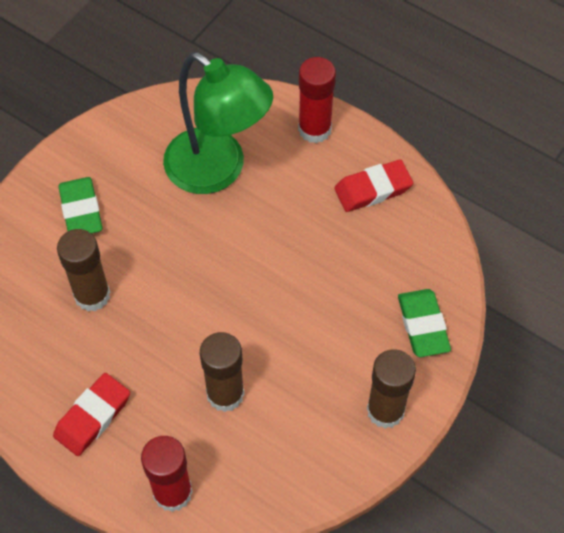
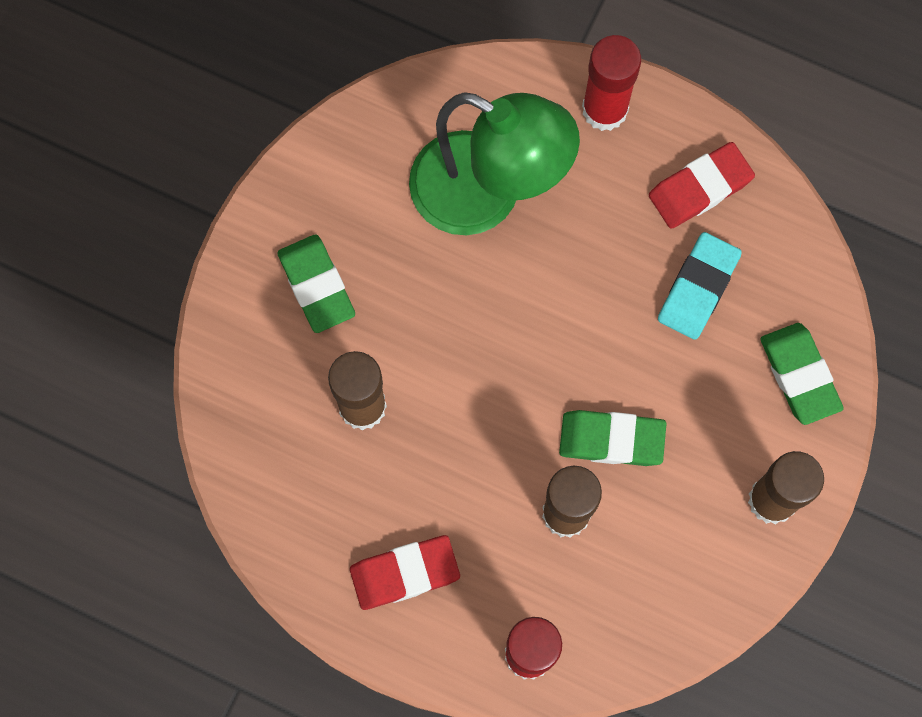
camera: 10 degrees left, 15 degrees up
red eraser [53,373,130,456] -> red eraser turned 45 degrees clockwise [350,535,460,610]
none -> green eraser [559,410,666,466]
none -> turquoise eraser [658,232,742,340]

